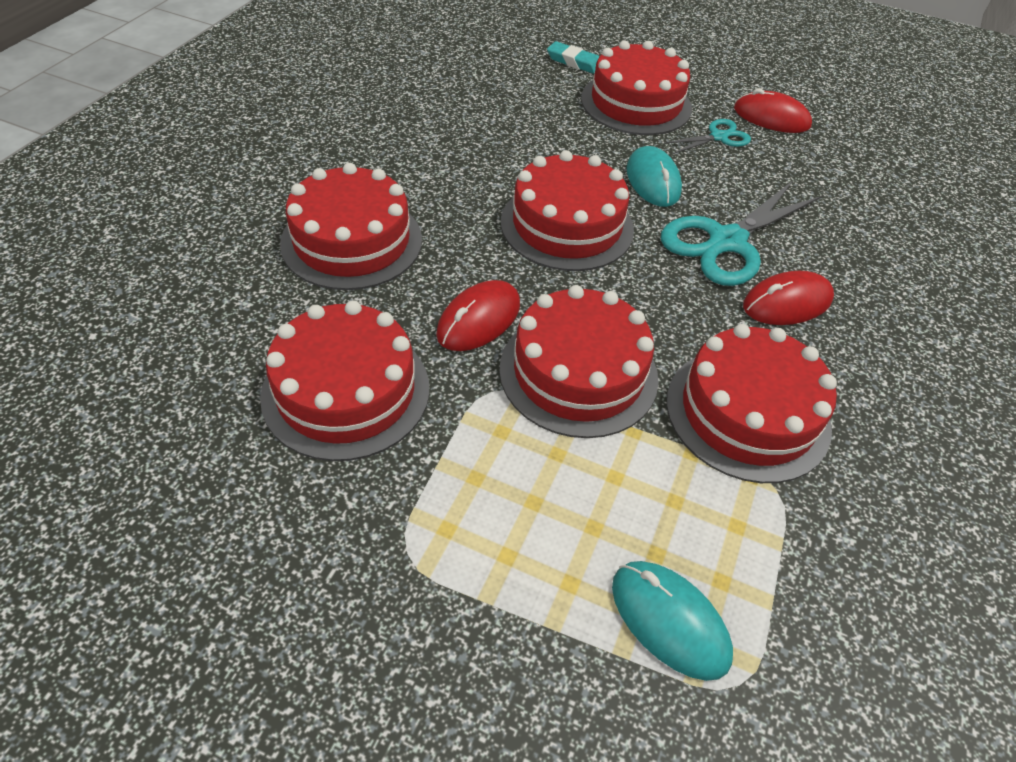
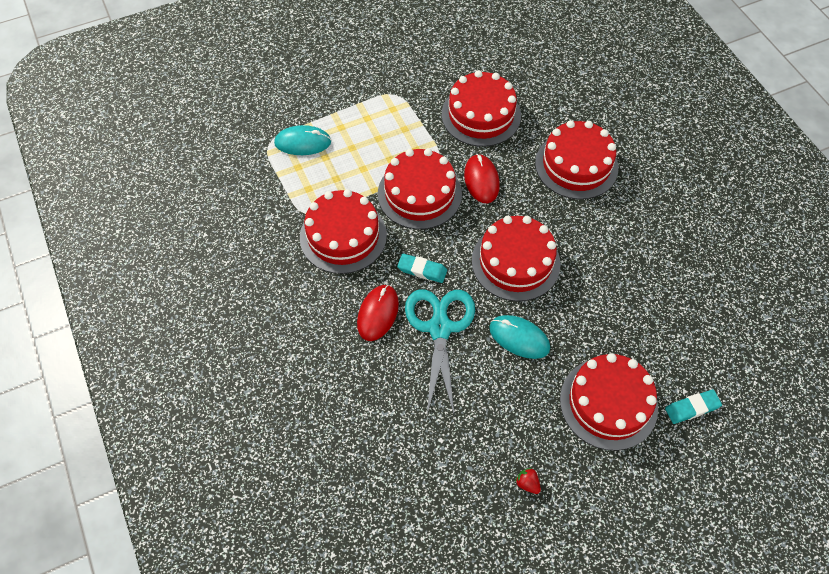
camera: 135 degrees right, 10 degrees up
turquoise scissors [664,119,751,154] -> none
red mouse [734,88,812,133] -> red strawberry [515,468,541,494]
none -> turquoise eraser [397,254,447,283]

